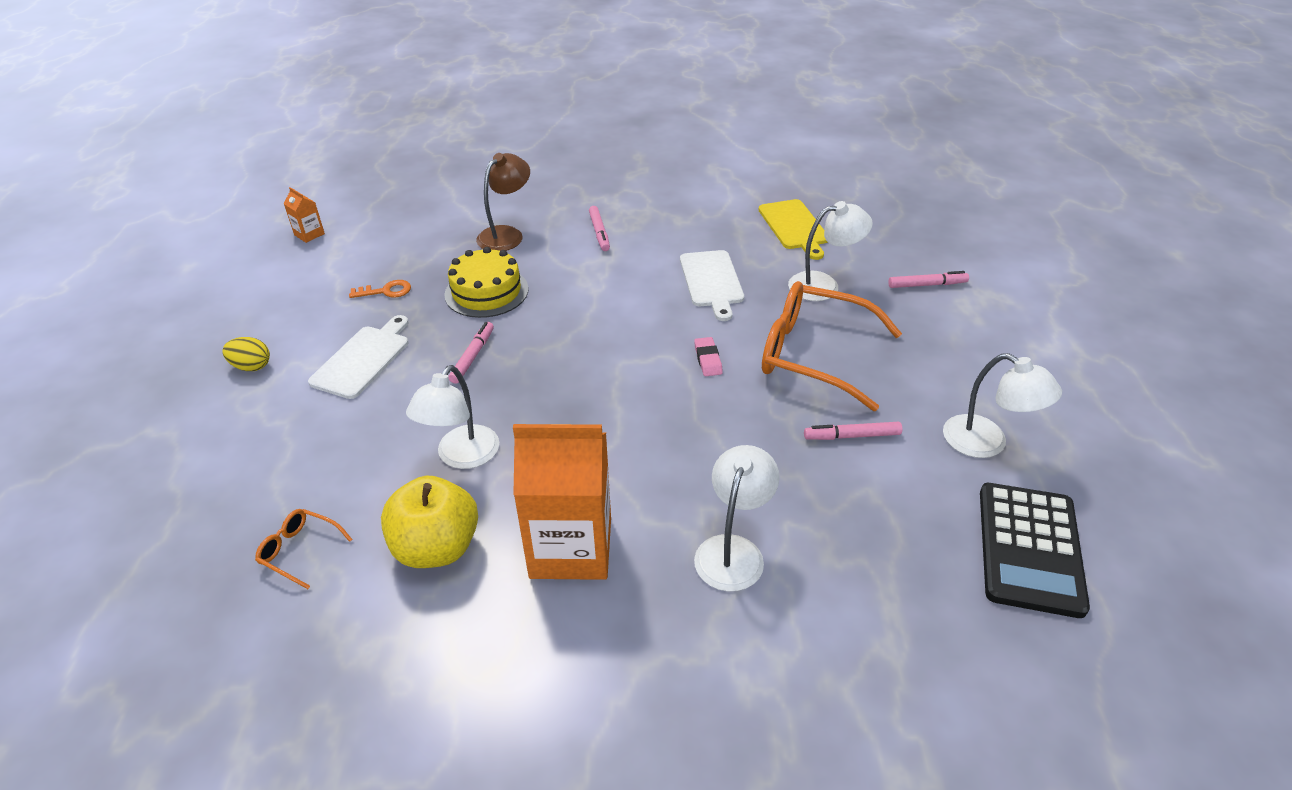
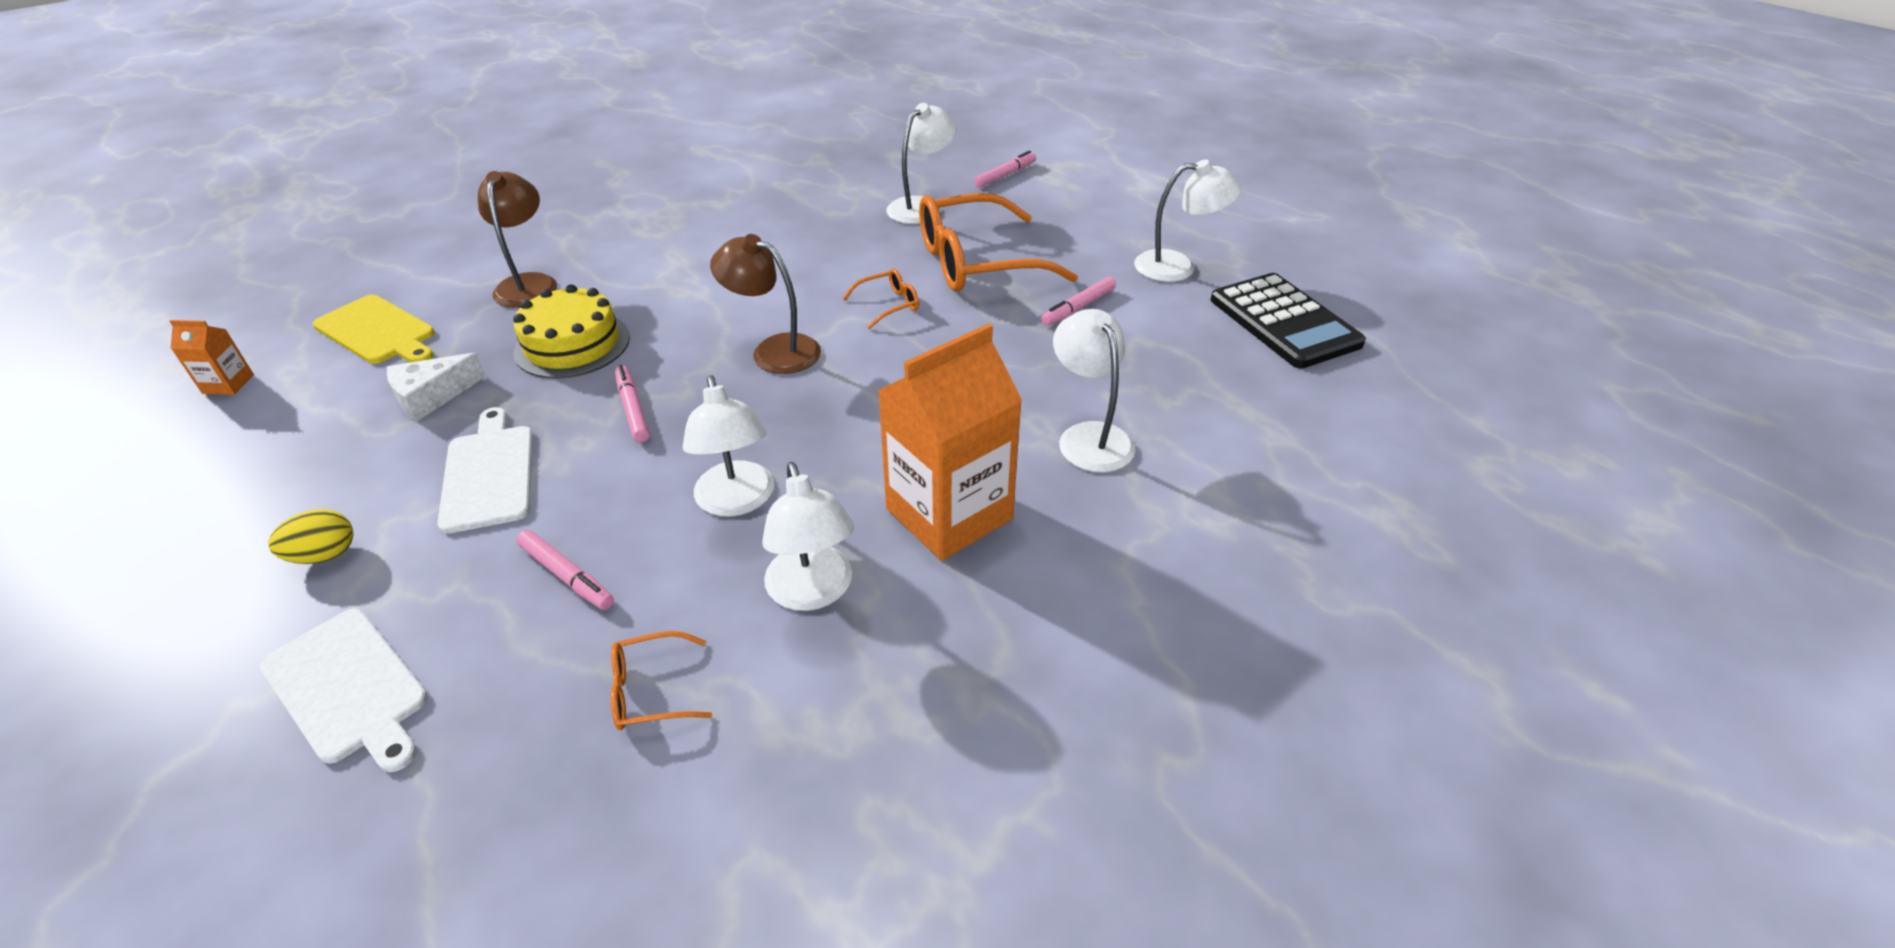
camera: 40 degrees left, 0 degrees up
orange key [349,280,411,298] -> white cheese [387,353,486,421]
yellow apple [381,476,478,568] -> white lamp [762,462,854,611]
pink marker [589,206,610,251] -> pink marker moved to [516,530,614,610]
white cutting board [680,250,744,321] -> white cutting board moved to [260,608,428,772]
pink eraser [694,337,723,376] -> orange glasses [842,269,919,329]
yellow cutting board [759,199,827,260] -> yellow cutting board moved to [313,295,435,364]
none -> brown lamp [710,234,821,374]

